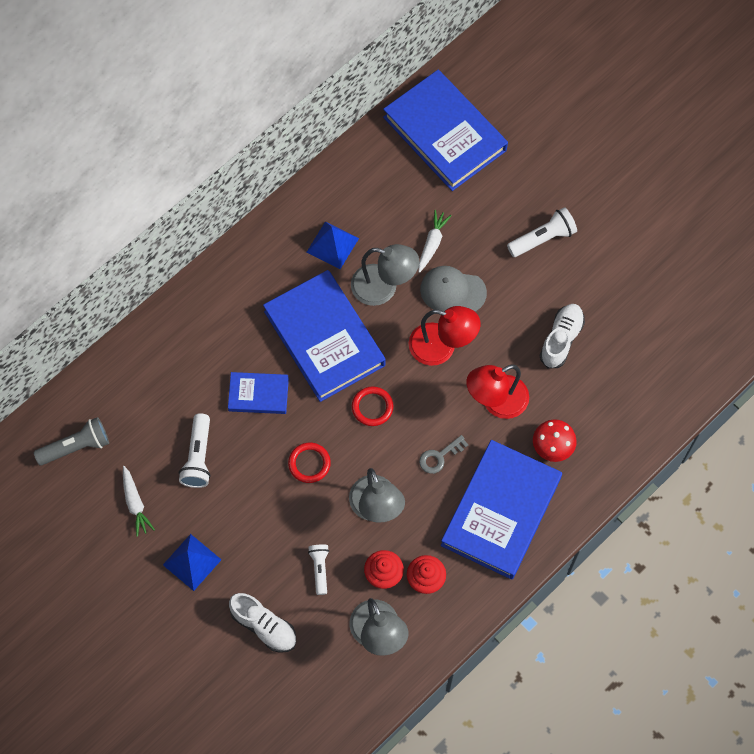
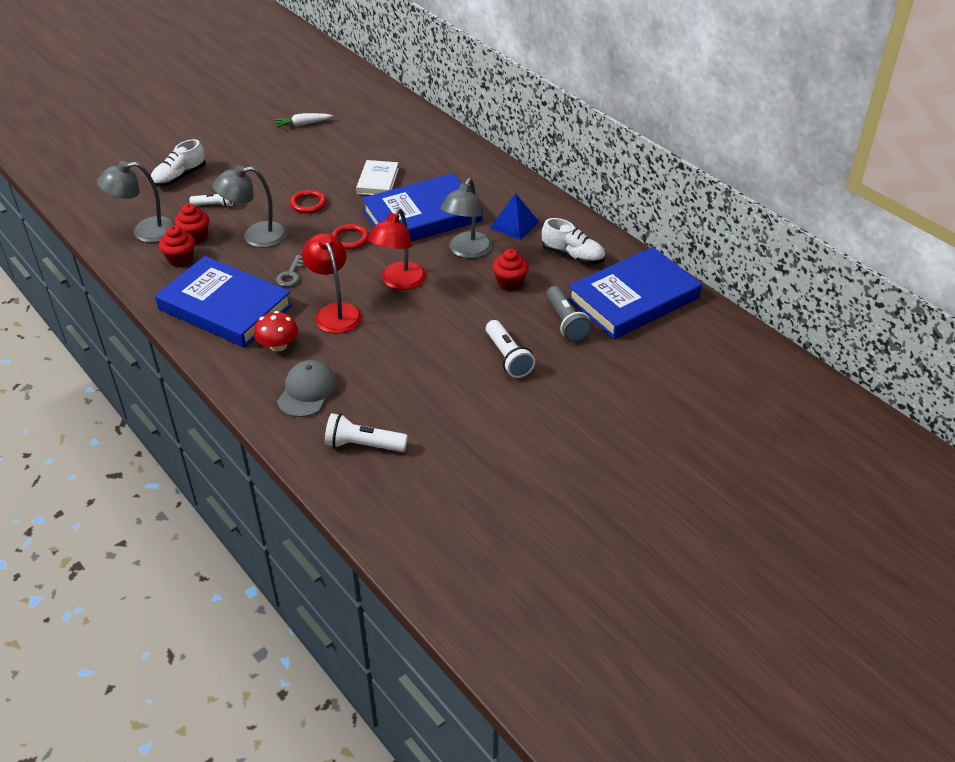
camera: 95 degrees right, 25 degrees down
grey flashlight [34,417,109,465] -> grey flashlight moved to [546,286,592,342]
blue pyramid [163,534,222,591] -> none
white flashlight [179,413,211,488] -> white flashlight moved to [325,413,408,452]
blue book [228,372,289,414] -> white book [356,160,399,195]
white carrot [418,210,452,273] -> red cupcake [492,249,529,291]
grey key [419,435,468,474] -> grey key turned 135 degrees counterclockwise [276,255,304,287]
grey cap [420,266,487,312] -> grey cap moved to [277,360,338,417]
white shoe [540,304,585,369] -> white shoe moved to [542,218,605,264]

